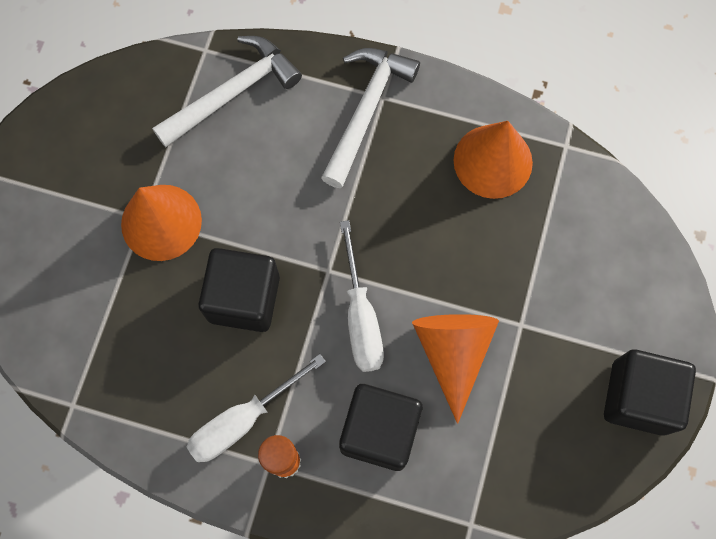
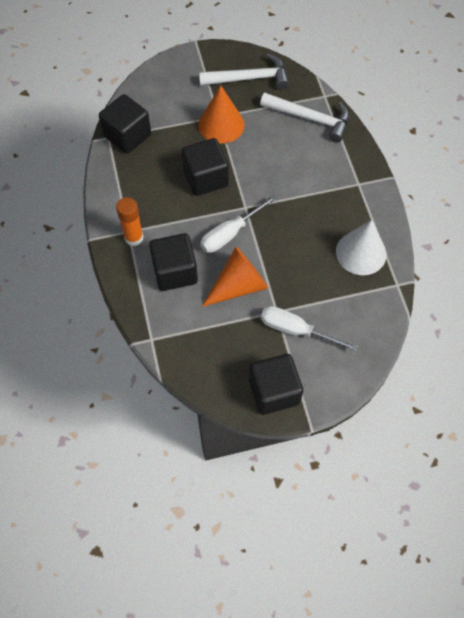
camera: 60 degrees right, 10 degrees down
white screwdriver [187,354,326,462] -> white screwdriver moved to [261,306,358,352]
white hammer [321,48,420,188] -> white hammer moved to [199,53,289,90]
orange cone [454,121,533,199] -> white cone [336,220,386,275]
none -> black cube [99,94,151,154]

